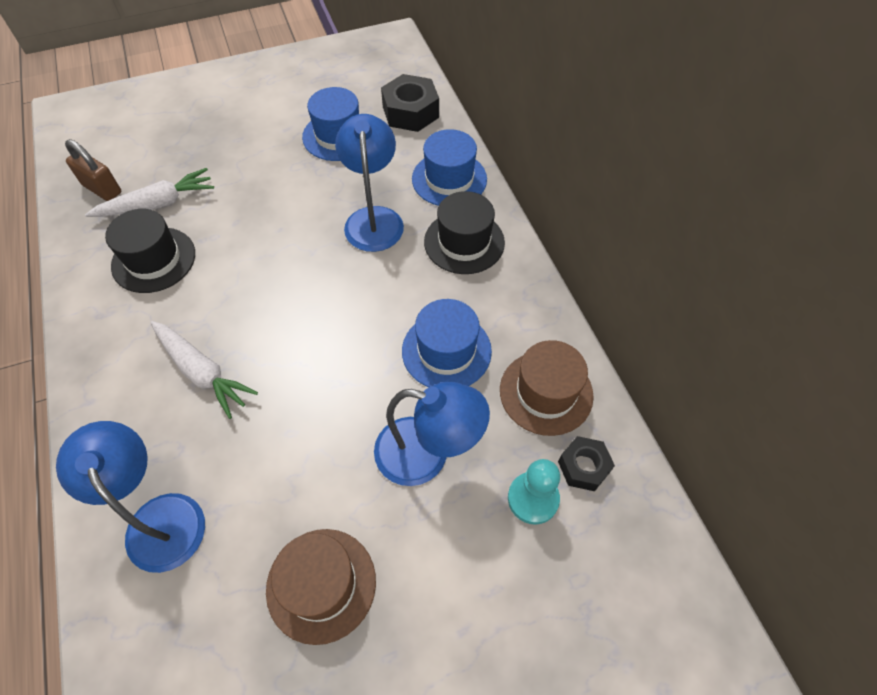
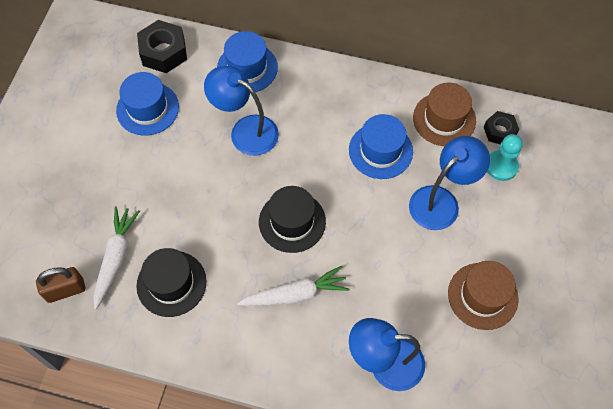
camera: 55 degrees left, 5 degrees up
black hat [424,191,505,274] -> black hat moved to [259,186,326,253]

